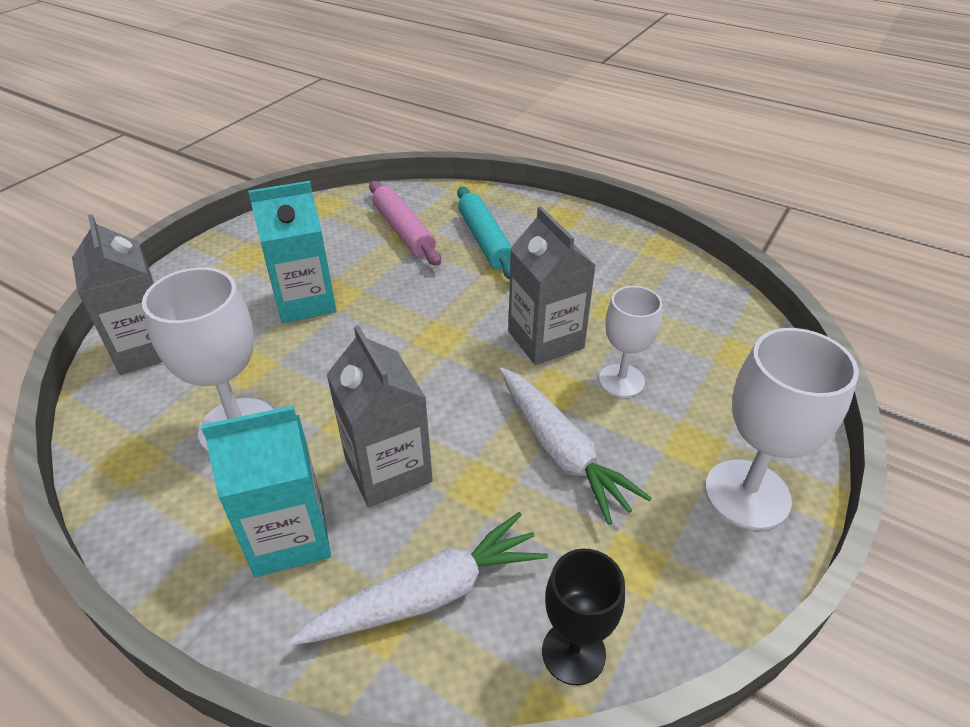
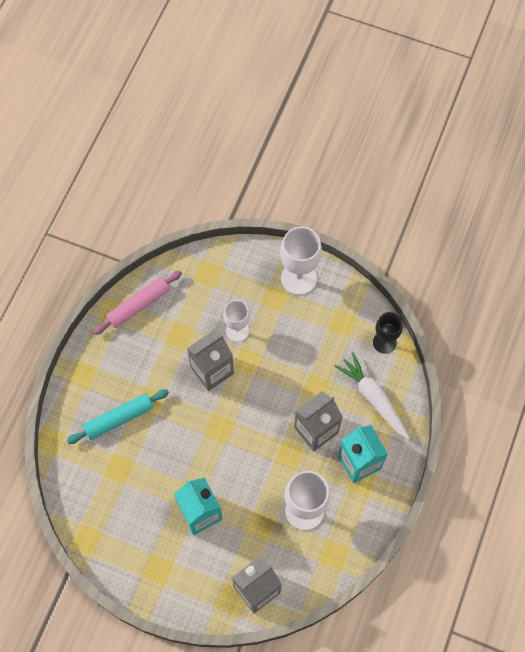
camera: 100 degrees left, 25 degrees up
pink rolling pin [369,181,441,266] -> pink rolling pin moved to [93,271,182,335]
white carrot [499,367,652,525] -> none

